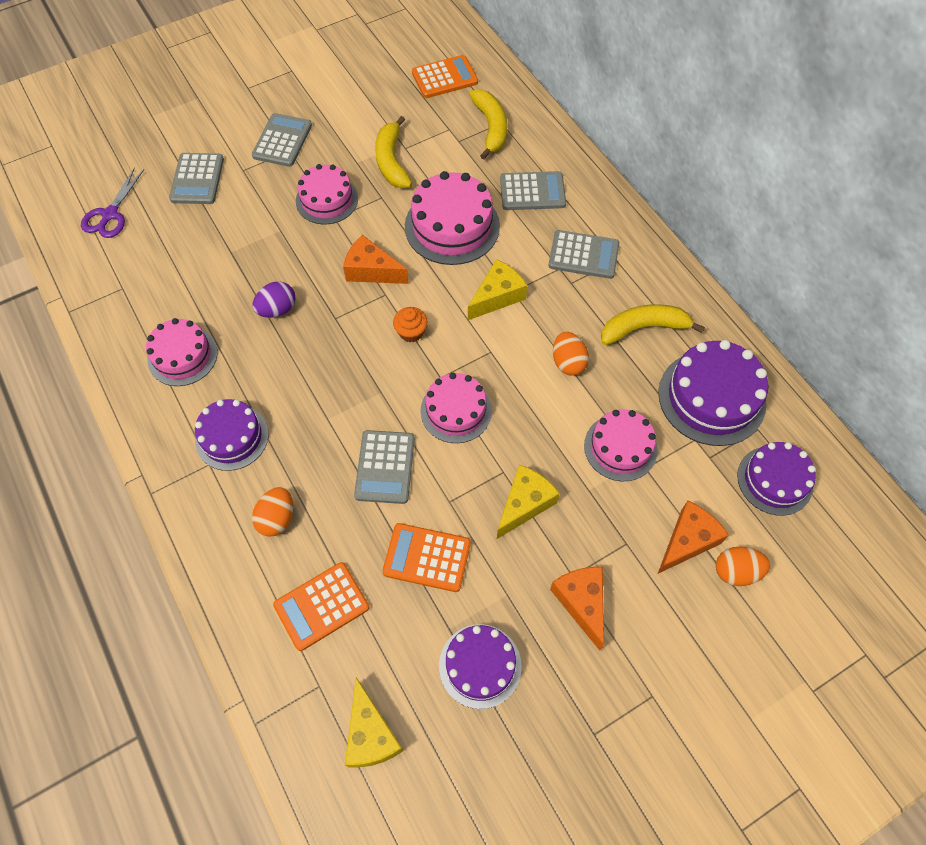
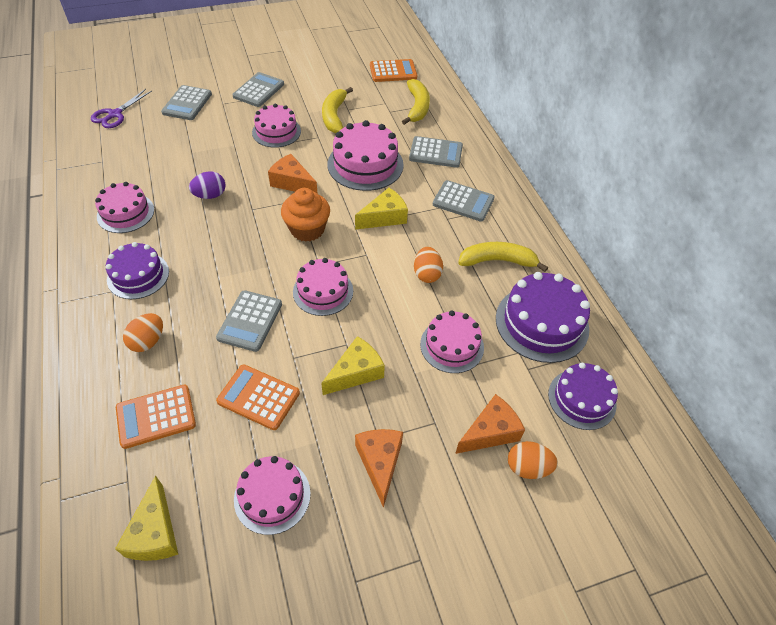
camera: 10 degrees right, 10 degrees down
orange cupcake [393,307,428,342] -> orange cupcake [281,188,330,242], size x1.70
purple cake [439,624,522,709] -> pink cake [234,456,311,535]

